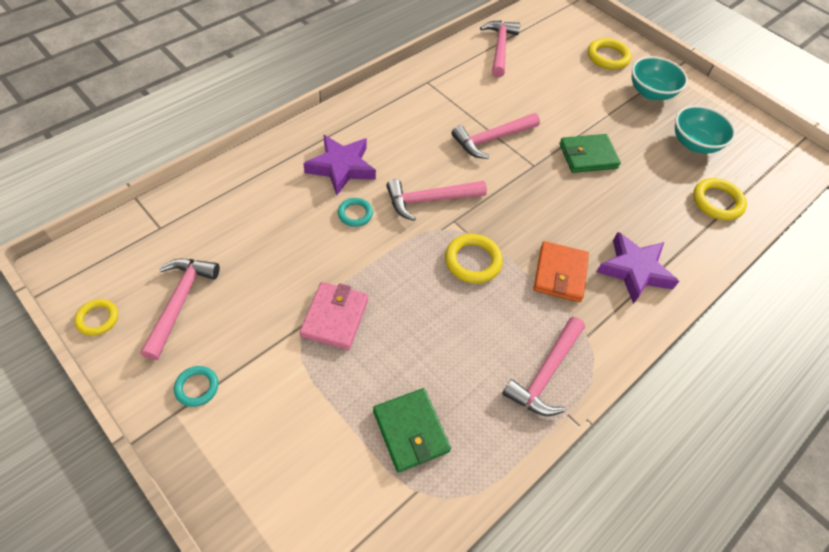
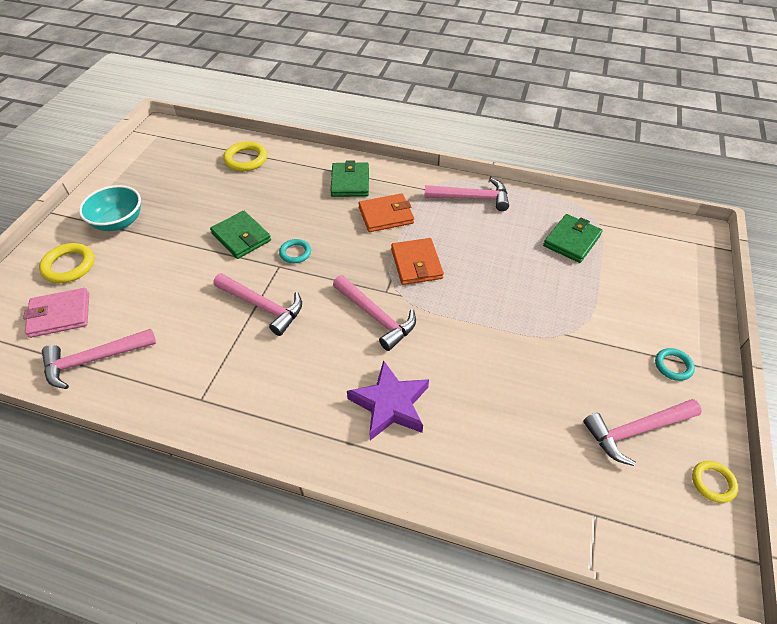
camera: 115 degrees left, 5 degrees down
pink wallet [299,282,368,350] -> pink wallet moved to [23,288,89,338]
turquoise ring [338,198,373,227] -> turquoise ring moved to [279,239,311,263]
yellow ring [445,234,503,284] -> orange wallet [391,238,444,285]
purple star [596,232,679,304] -> green wallet [330,160,369,197]
turquoise bowl [675,105,736,154] -> none

